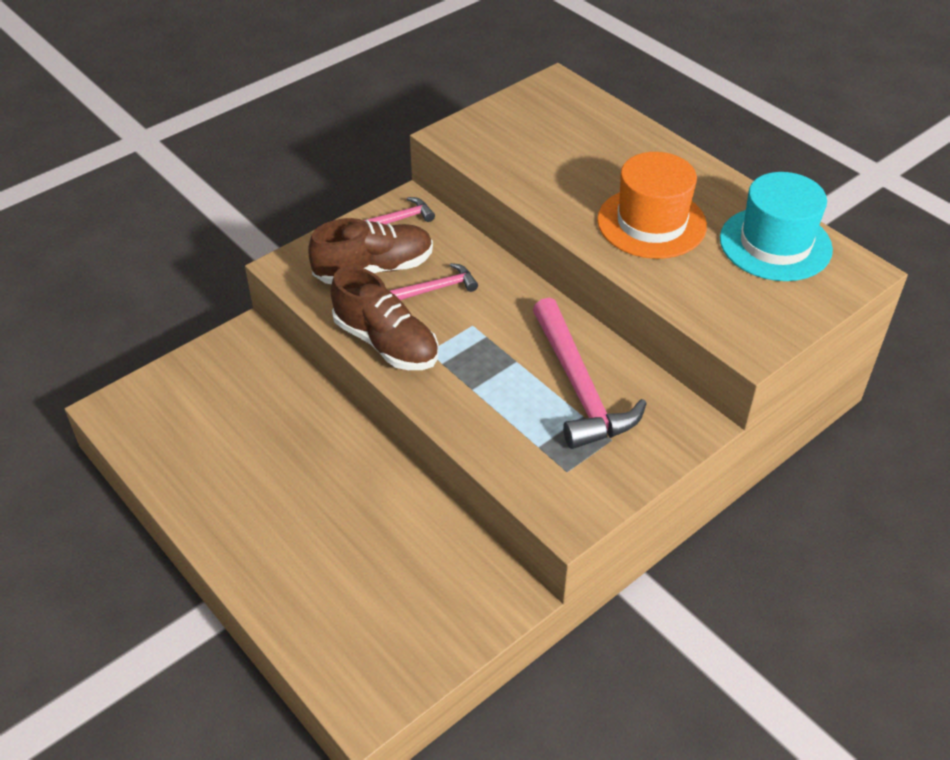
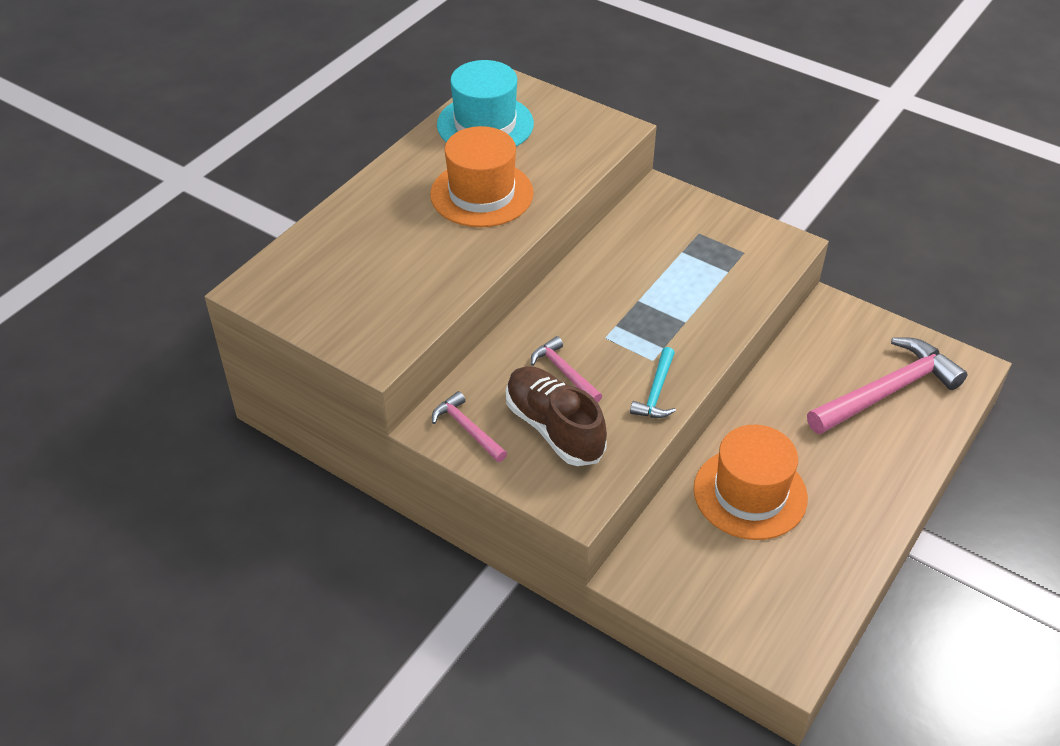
camera: 105 degrees left, 0 degrees up
brown shoe [331,266,439,370] -> turquoise hammer [630,347,676,418]
pink hammer [533,298,647,449] -> pink hammer moved to [807,337,967,434]
none -> orange hat [694,425,808,540]

